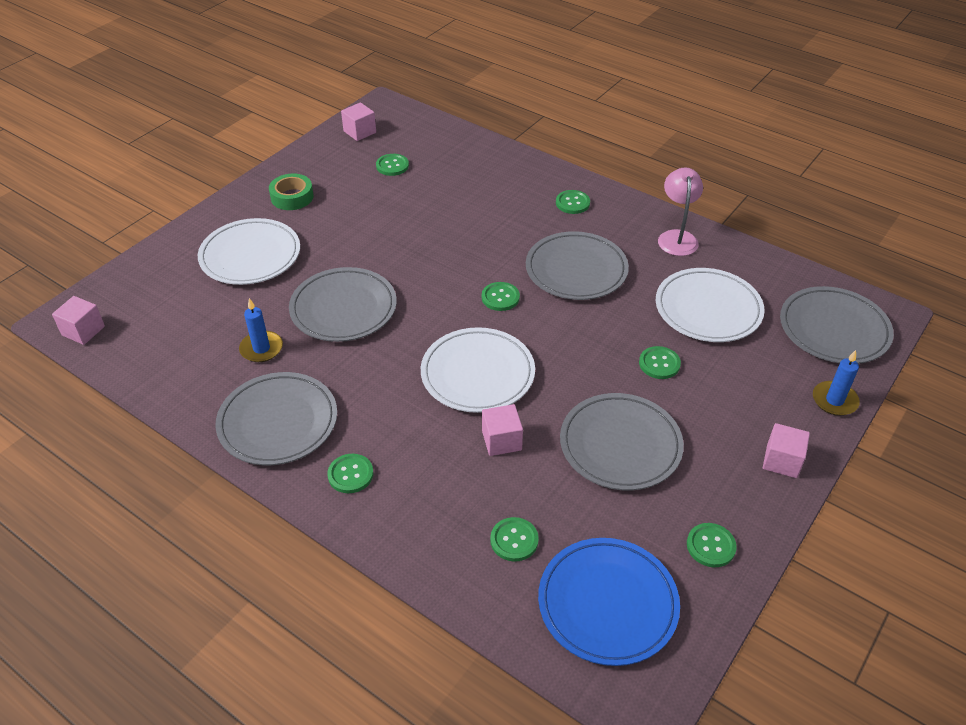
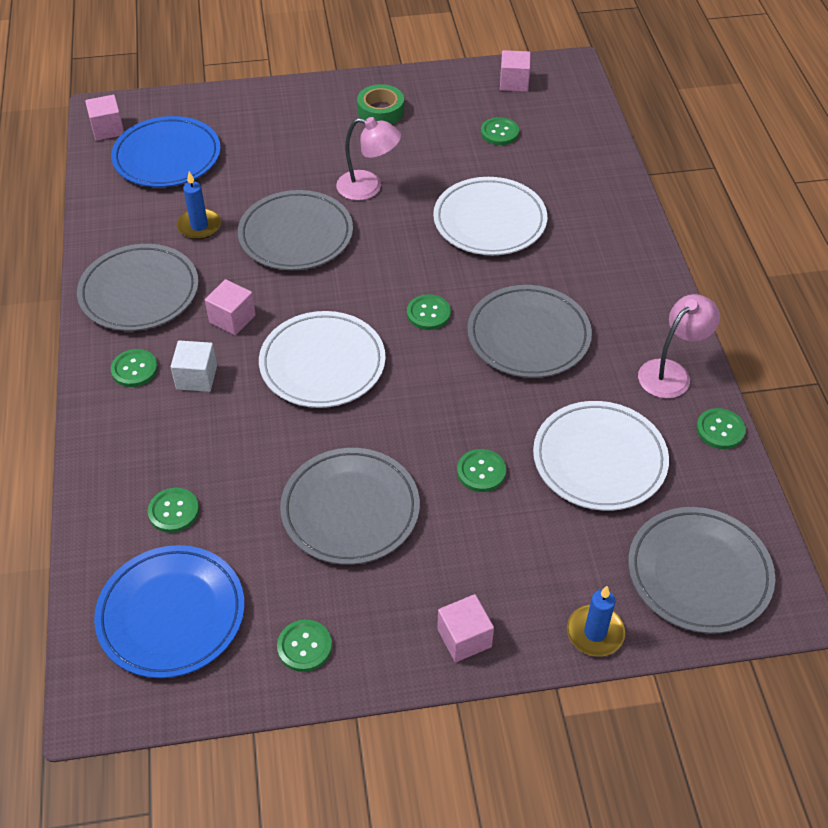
camera: 45 degrees right, 5 degrees up
white plate [198,218,300,285] -> white plate moved to [433,177,547,255]
pink cube [482,404,523,456] -> pink cube moved to [205,279,256,335]
green button [556,190,590,214] -> green button moved to [696,408,746,449]
none -> blue plate [111,116,221,187]
none -> white cube [171,340,217,392]
none -> pink lamp [336,117,401,201]

